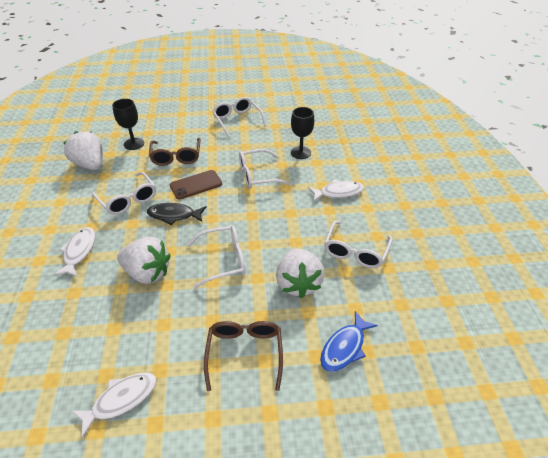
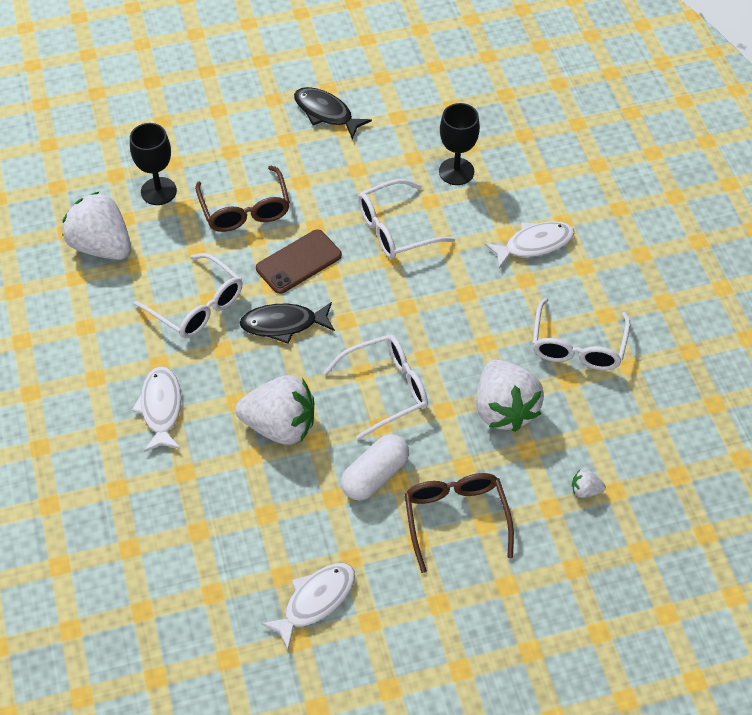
camera: 10 degrees left, 10 degrees up
white glasses [213,97,266,138] -> black fish [294,87,372,139]
blue fish [320,311,378,372] -> white strawberry [572,469,606,498]
none -> white capsule [341,434,409,501]

